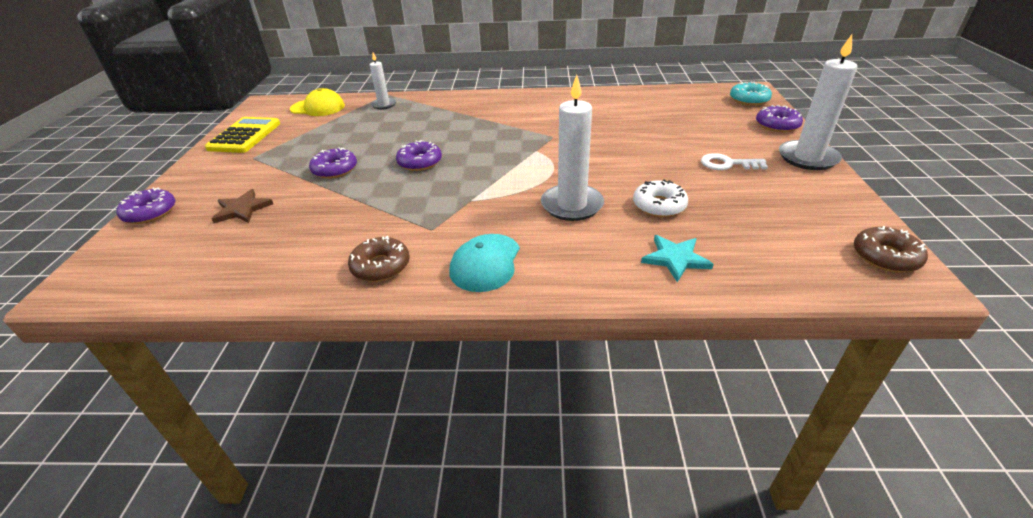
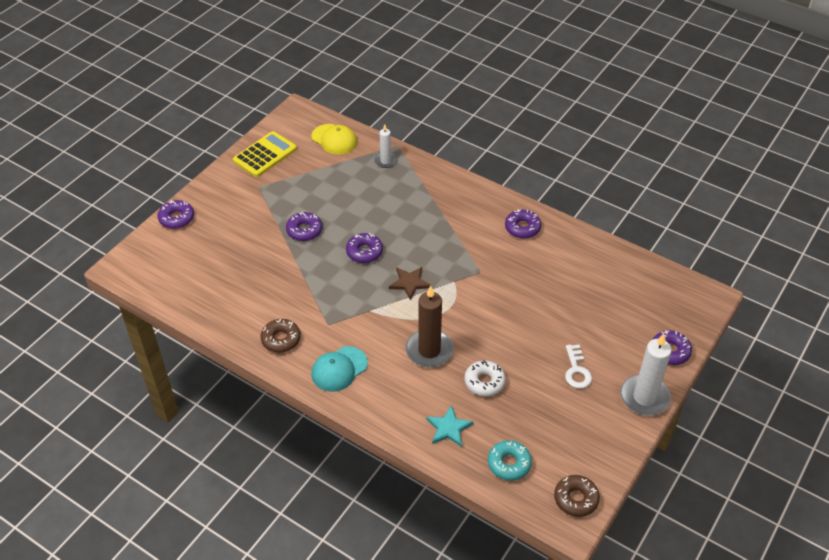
camera: 30 degrees right, 10 degrees up
brown star [212,189,273,223] -> brown star moved to [389,267,432,300]
white candle [541,75,604,221] -> brown candle [405,285,454,367]
white key [701,153,768,170] -> white key turned 135 degrees counterclockwise [565,345,592,389]
turquoise donut [730,81,772,106] -> turquoise donut moved to [488,440,532,481]
none -> purple donut [505,209,541,239]

